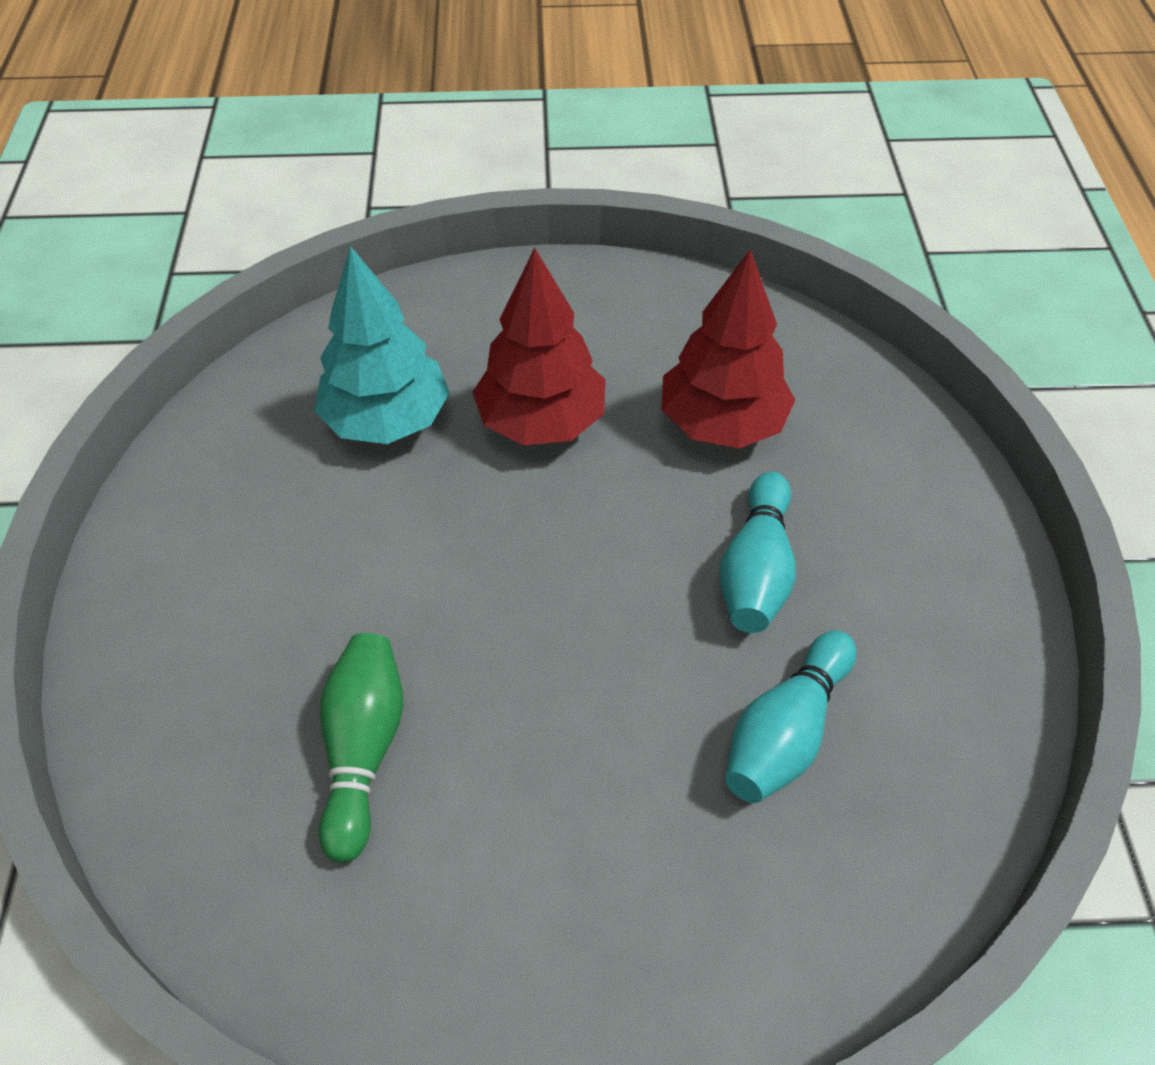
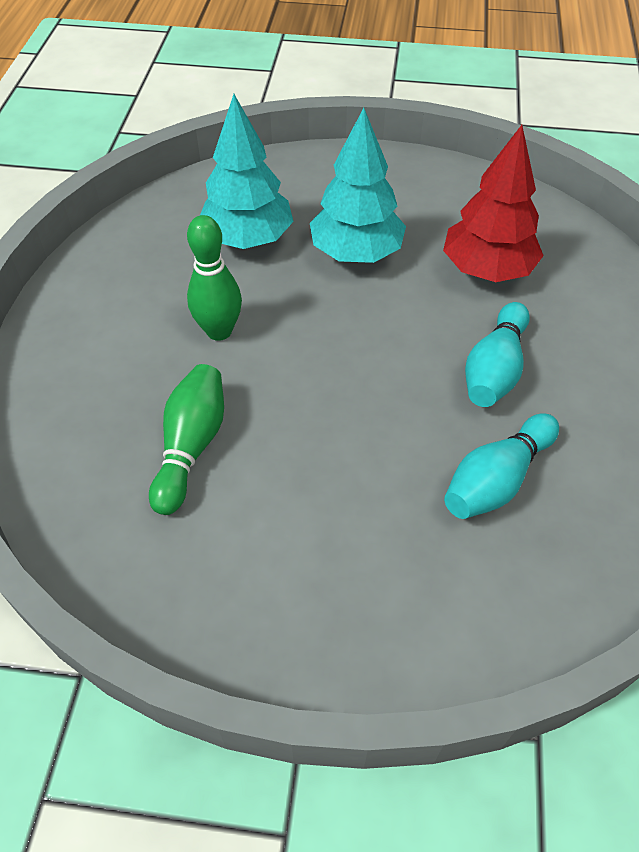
camera: 10 degrees right, 0 degrees up
red tree [473,248,606,445] -> turquoise tree [310,108,406,263]
none -> green bowling pin [187,215,242,341]

